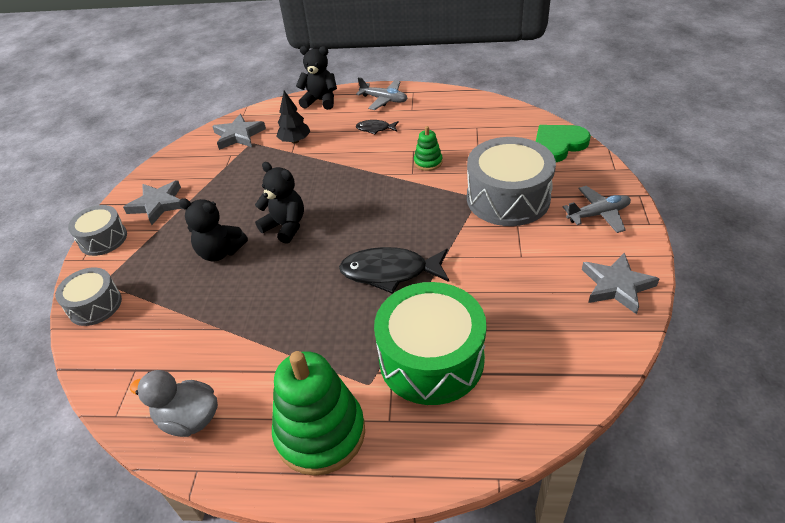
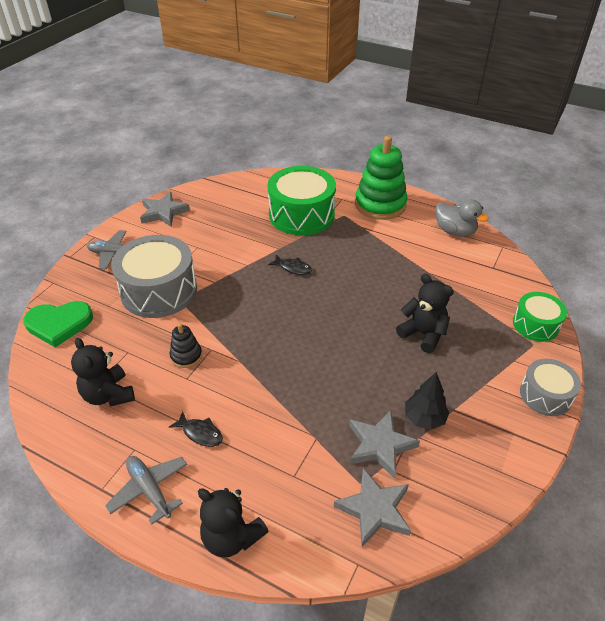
camera: 160 degrees left, 0 degrees up
grey drum [55,268,122,326] -> green drum [513,292,567,342]
grey star [123,180,183,225] -> grey star moved to [349,410,420,479]
black teddy bear [255,162,304,244] -> black teddy bear moved to [71,338,135,407]
black tree [276,91,310,143] -> black tree moved to [405,372,449,430]
black fish [339,247,449,294] -> black fish [268,254,312,275], size x0.51
green stacking toy [414,126,443,171] -> black stacking toy [170,324,202,368]

